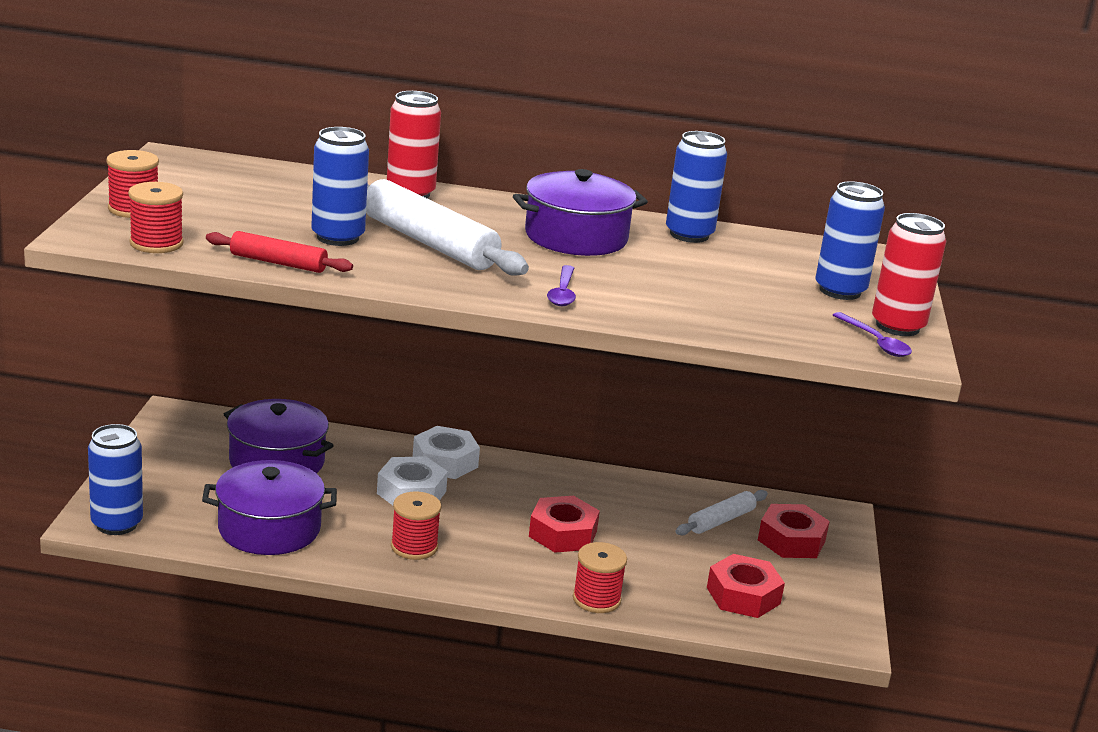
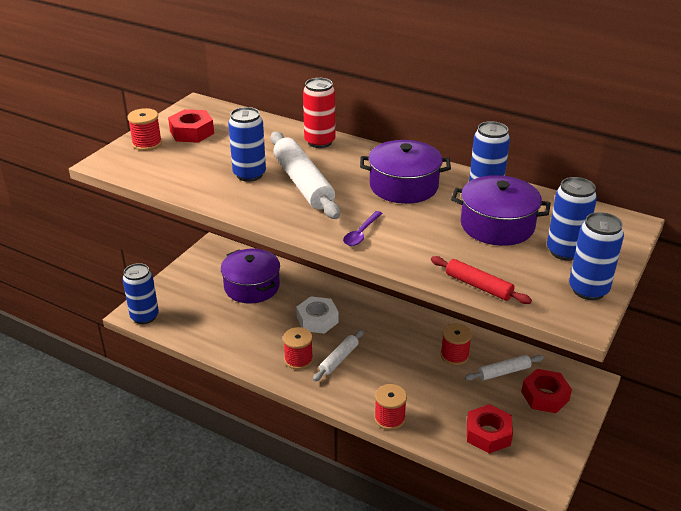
camera: 25 degrees right, 10 degrees up
red spool [128,182,184,253] -> red spool moved to [440,323,472,365]
purple pot [202,460,337,555] -> purple pot moved to [451,175,551,246]
red rolling pin [206,231,353,273] -> red rolling pin moved to [431,256,532,304]
white nut [413,426,480,479] -> none
red nut [529,496,600,553] -> red nut moved to [168,109,214,143]
purple spoon [833,312,912,357] -> none
red can [872,213,946,336] -> blue can [569,212,624,300]
none -> white rolling pin [313,330,364,381]

